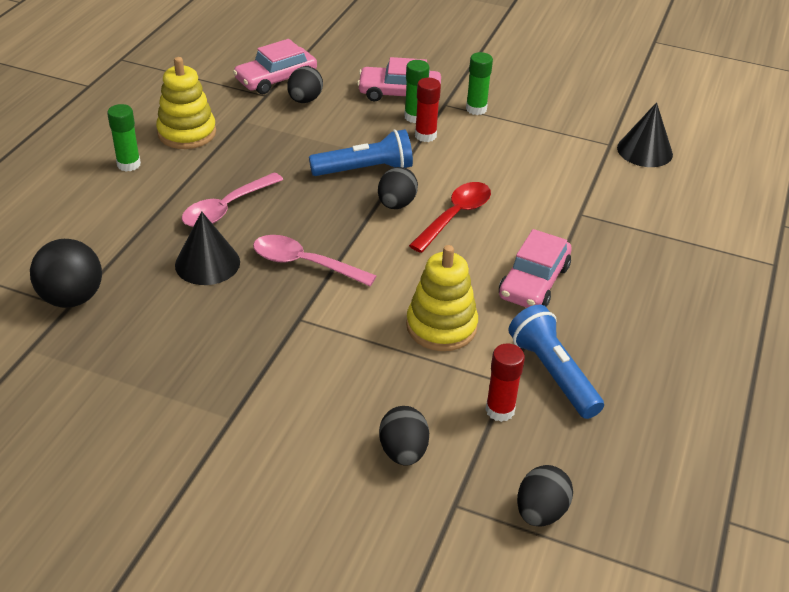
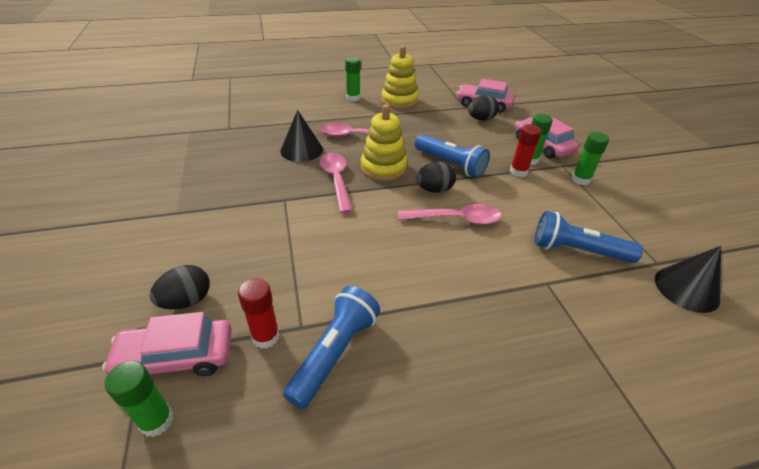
camera: 55 degrees right, 0 degrees up
black ball [30,239,102,308] -> none
yellow stacking toy [406,245,478,351] -> yellow stacking toy moved to [361,104,407,181]
red spoon [409,182,491,253] -> pink spoon [398,204,502,225]
pink car [499,229,572,308] -> pink car moved to [102,312,232,376]
black egg [517,465,573,527] -> green glue stick [105,361,174,437]
none -> blue flashlight [534,211,643,263]

